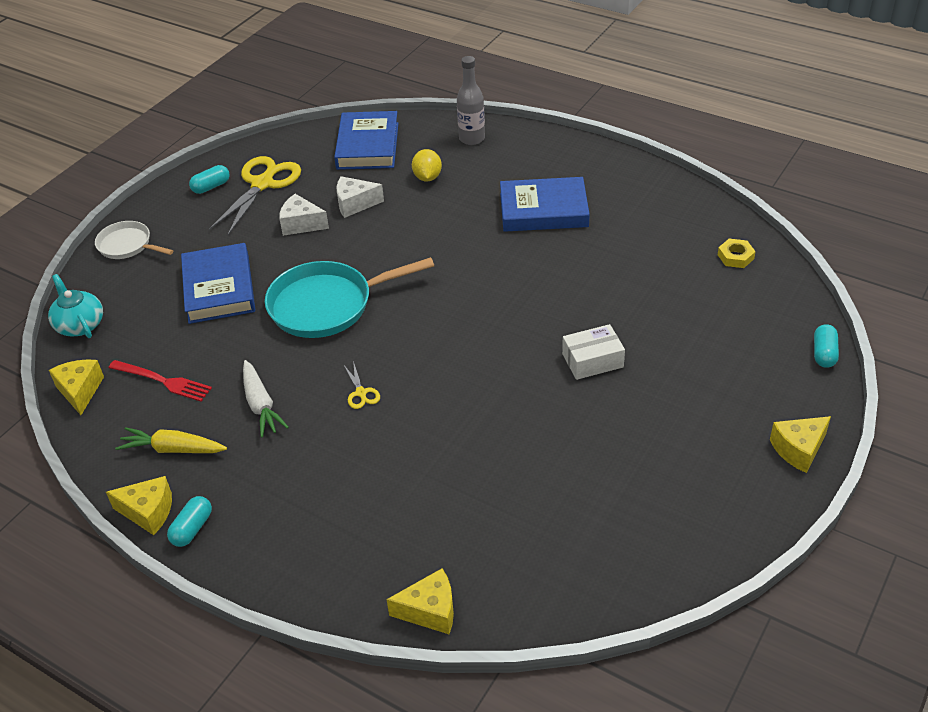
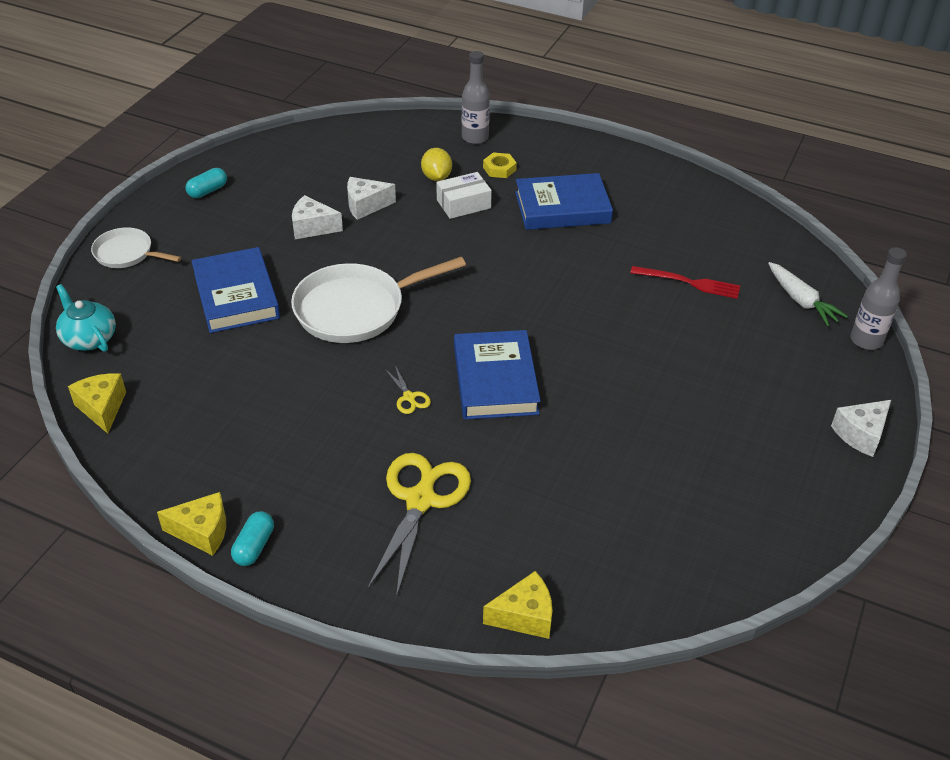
camera: 10 degrees left, 0 degrees up
red fork [109,360,212,402] -> red fork moved to [630,266,740,299]
yellow carrot [115,427,227,453] -> none
yellow scissors [209,156,301,235] -> yellow scissors moved to [367,453,471,598]
white carrot [243,360,289,438] -> white carrot moved to [768,262,848,326]
turquoise pan [265,257,434,338] -> white pan [291,257,466,343]
blue book [334,111,399,170] -> blue book moved to [454,330,541,420]
white box [562,324,625,380] -> white box moved to [437,172,492,219]
yellow nut [718,239,756,268] -> yellow nut moved to [483,152,517,178]
yellow cheese [770,416,831,473] -> white cheese [831,400,891,457]
turquoise capsule [814,324,839,368] -> grey bottle [851,247,907,350]

